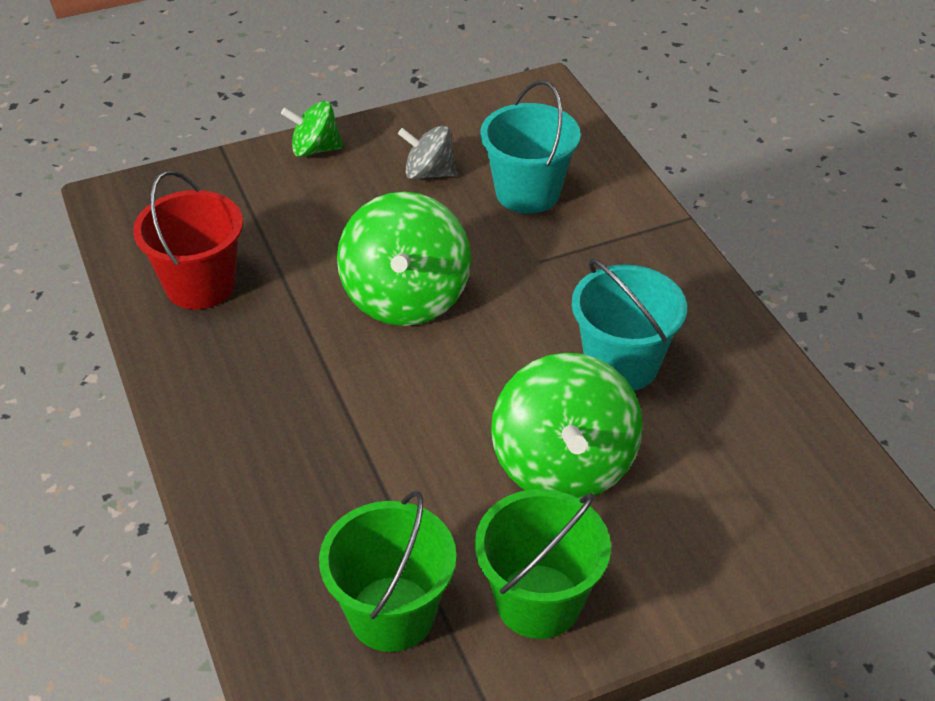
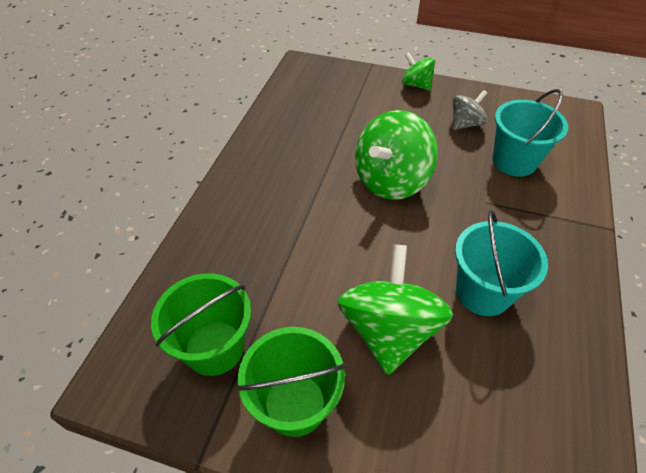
camera: 40 degrees right, 5 degrees up
red bucket [133,171,243,310] -> none
grey spinning top [398,126,457,180] -> grey spinning top turned 90 degrees clockwise [453,90,487,130]
green spinning top [491,353,643,499] -> green spinning top turned 150 degrees clockwise [337,244,453,375]

